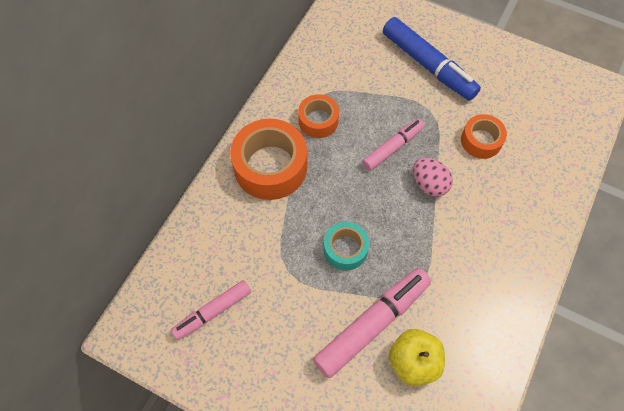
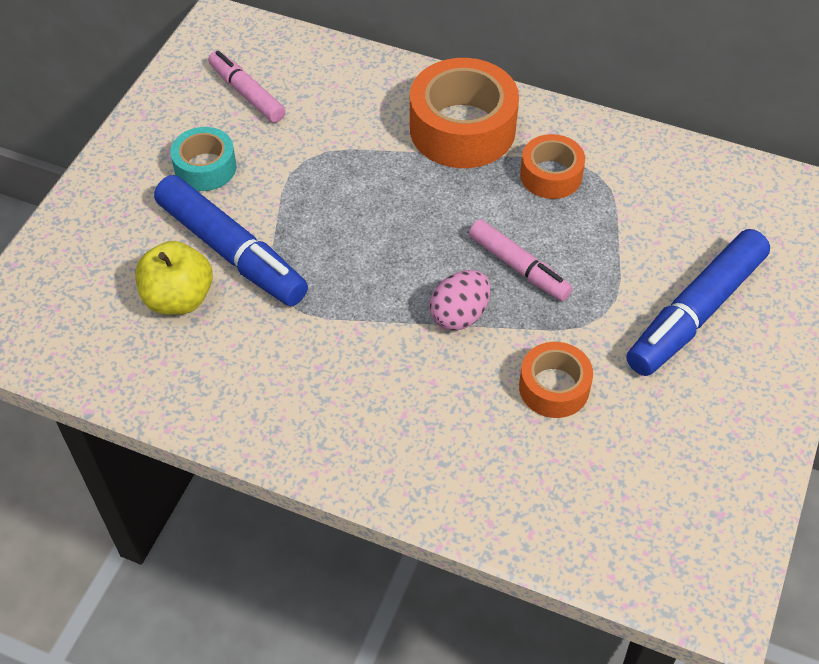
camera: 85 degrees right, 10 degrees down
pink marker [313,268,431,378] -> blue marker [154,175,308,306]
turquoise tape [324,222,369,271] -> turquoise tape moved to [170,127,236,191]

